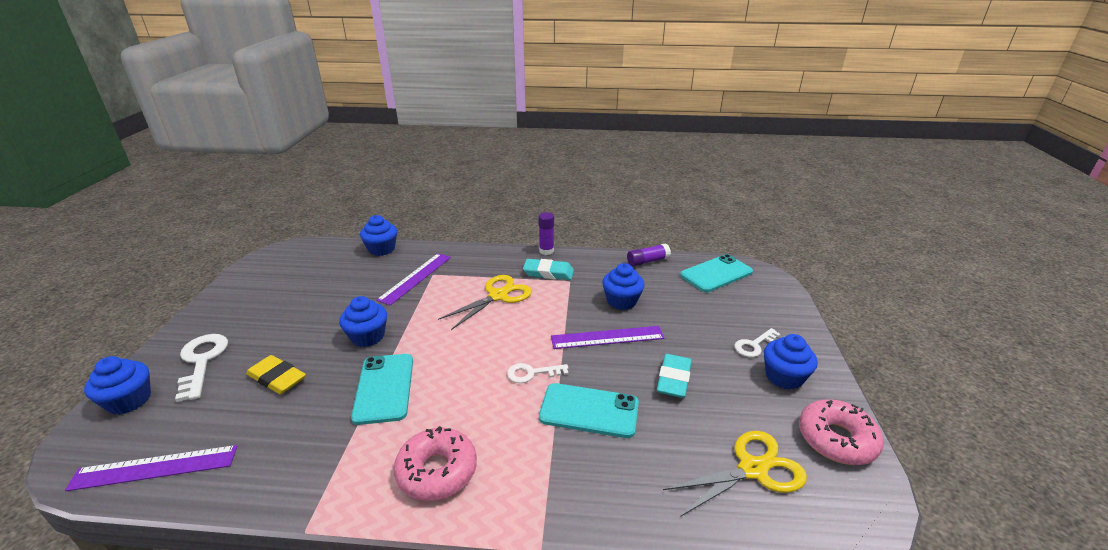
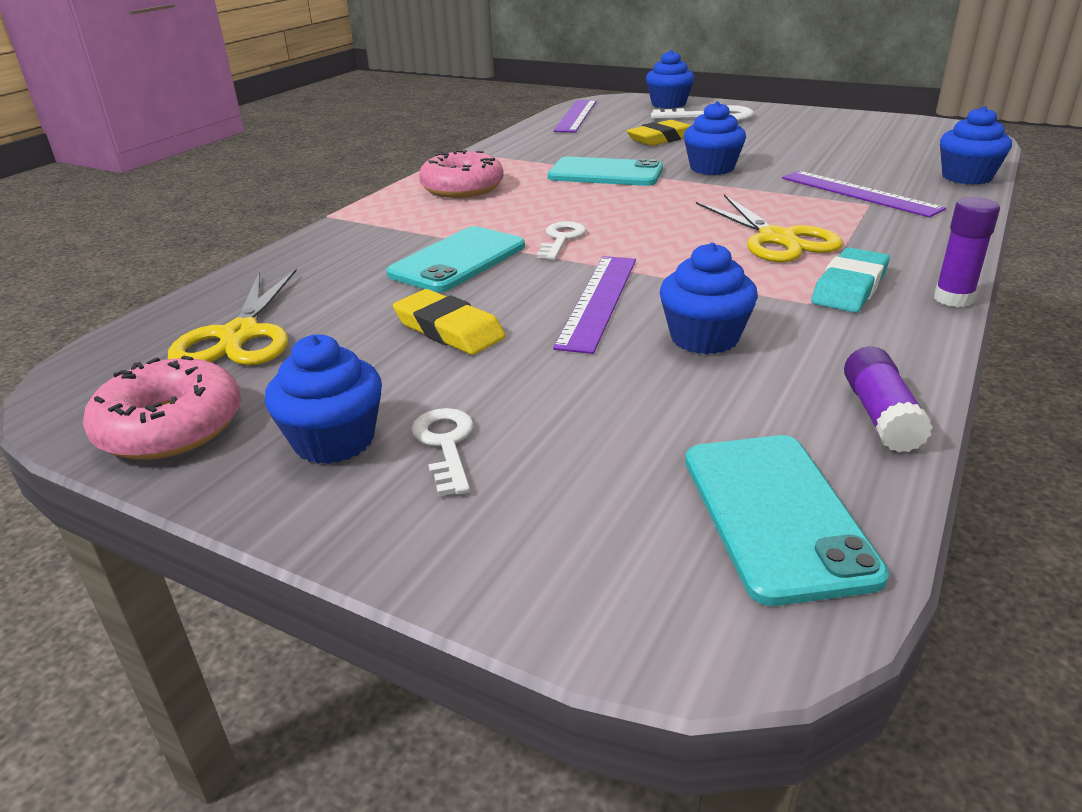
camera: 115 degrees right, 0 degrees up
turquoise eraser [657,354,692,398] -> yellow eraser [393,289,506,355]

